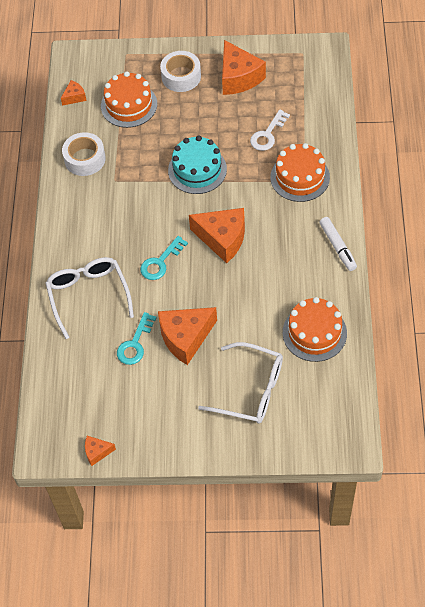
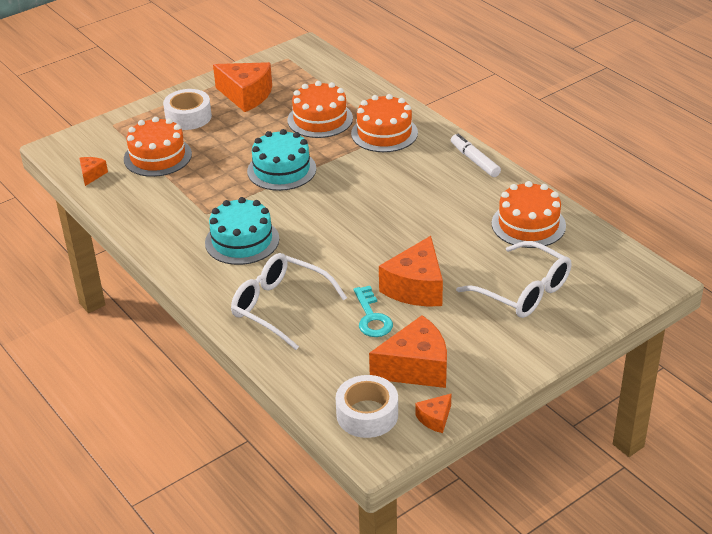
camera: 40 degrees left, 20 degrees down
white tape [62,132,106,176] -> white tape moved to [336,375,398,438]
turquoise key [140,236,188,280] -> none
orange cheese [189,208,245,263] -> orange cheese moved to [369,315,447,388]
white glasses [198,342,283,424] -> white glasses turned 60 degrees clockwise [456,241,571,318]
white key [250,109,290,151] -> orange cake [288,81,353,138]
white marker [319,217,357,271] -> white marker turned 150 degrees counterclockwise [451,134,501,177]
none -> turquoise cake [205,197,279,265]

